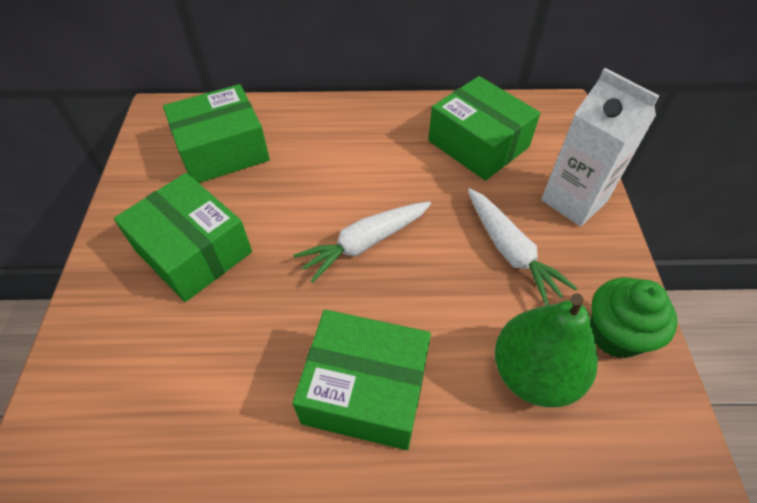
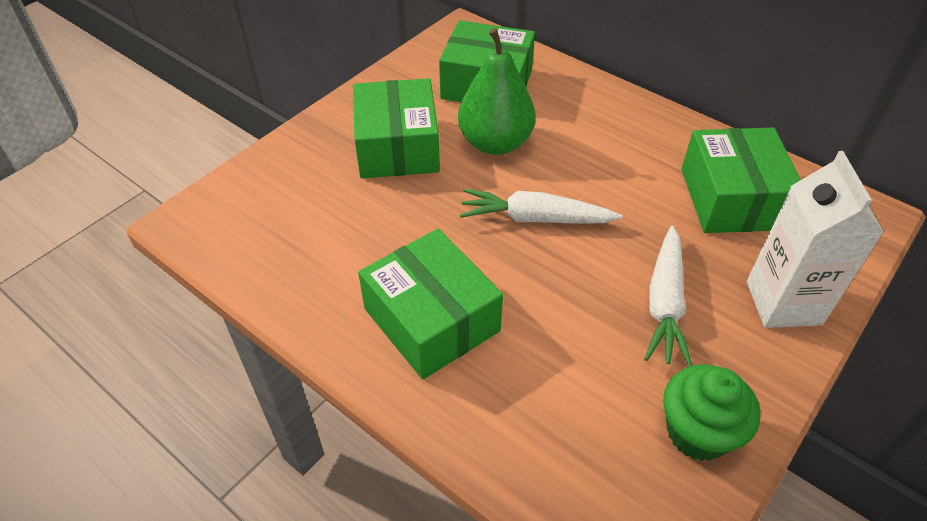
camera: 40 degrees right, 5 degrees down
green pear [495,293,598,407] -> green pear moved to [458,28,536,155]

